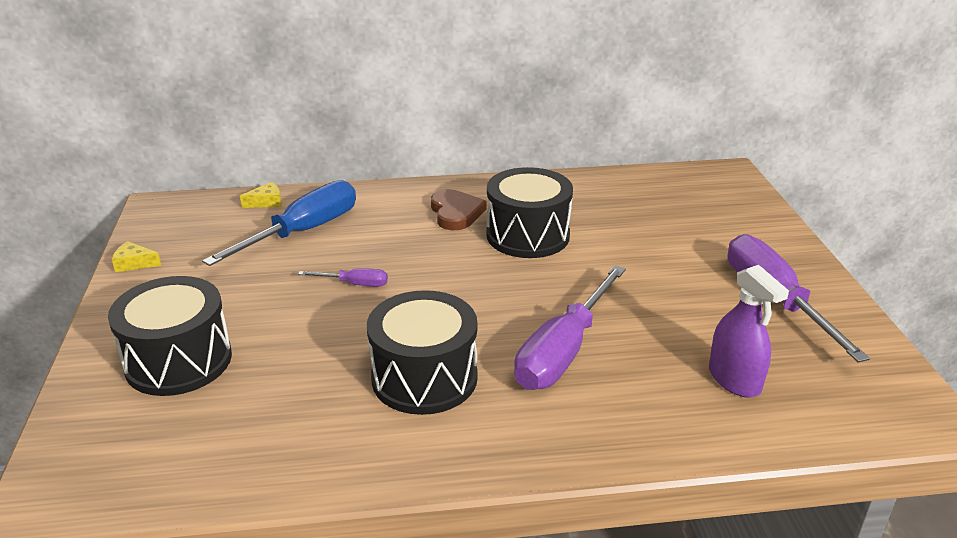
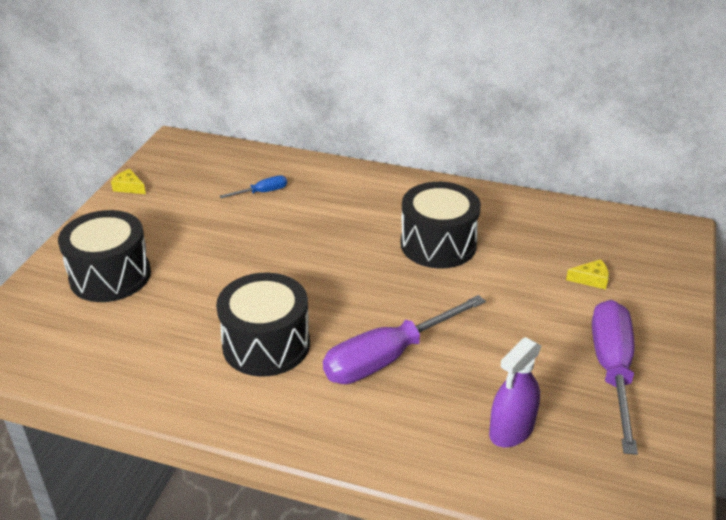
camera: 25 degrees right, 5 degrees up
blue screwdriver [202,180,356,266] -> blue screwdriver [220,175,287,198], size x0.46
yellow cheese [240,182,282,208] -> yellow cheese moved to [566,259,609,290]
purple screwdriver [298,268,388,287] -> none
brown heart [431,189,487,230] -> none
purple spray bottle [709,265,789,397] -> purple spray bottle turned 45 degrees clockwise [489,337,541,447]

